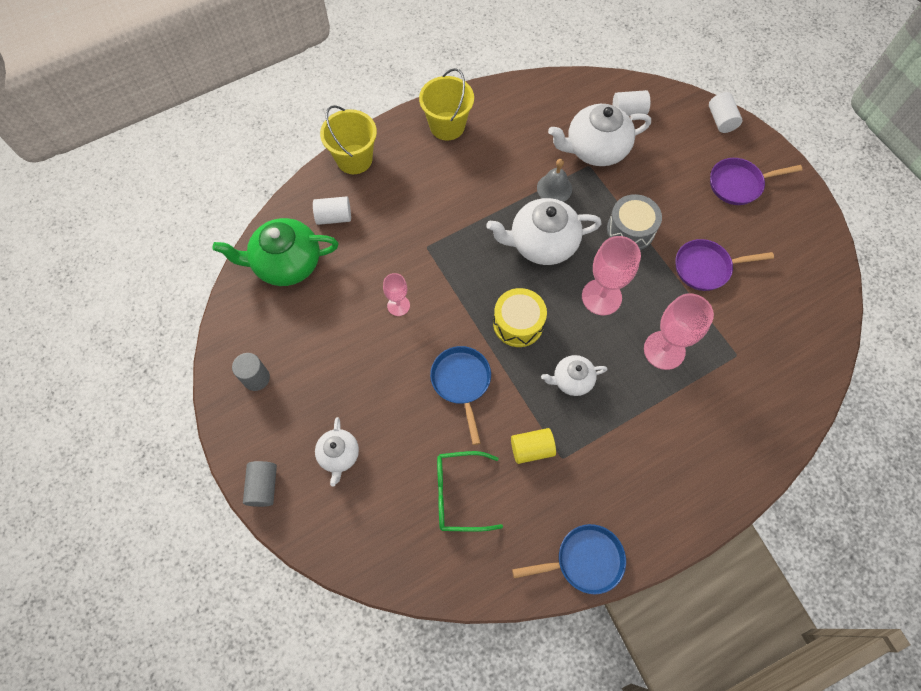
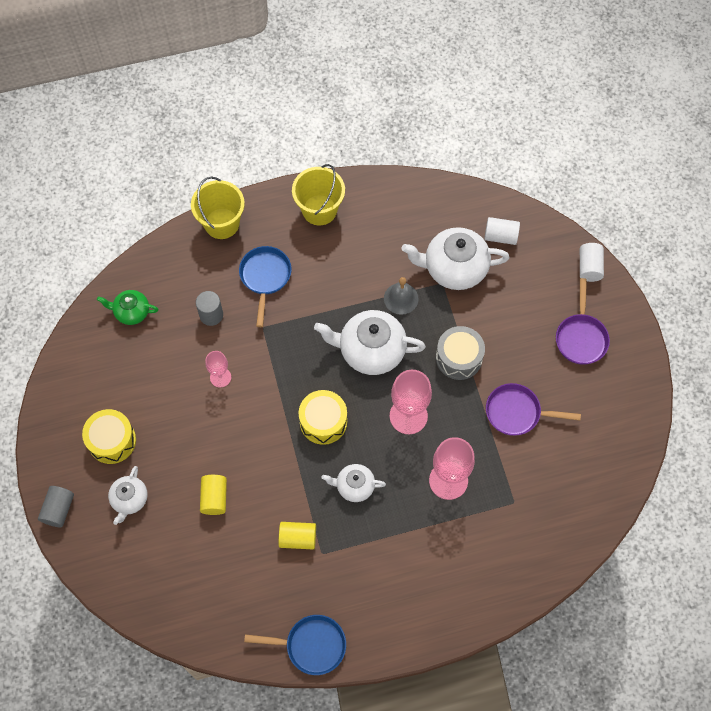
camera: 15 degrees right, 0 degrees up
green teapot [212,218,338,286] -> green teapot [97,290,158,325], size x0.55
grey cylinder [232,353,270,391] -> grey cylinder moved to [196,291,223,326]
white cylinder [313,196,351,225] -> none
blue pan [430,346,491,445] -> blue pan moved to [239,246,291,327]
green glasses [437,451,503,532] -> none
purple pan [710,158,803,205] -> purple pan turned 90 degrees counterclockwise [556,278,610,365]
none -> yellow drum [82,409,136,464]
none -> yellow cylinder [200,475,227,515]

